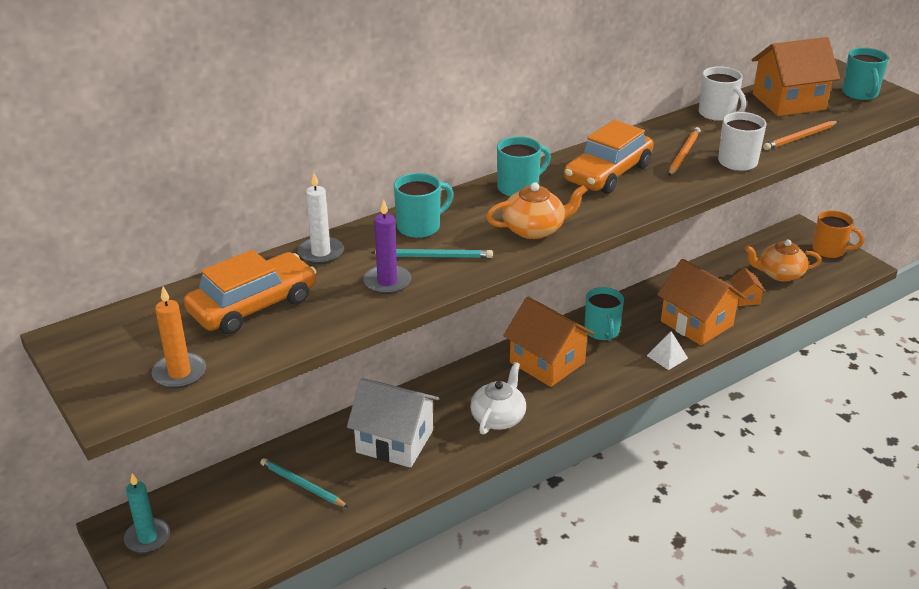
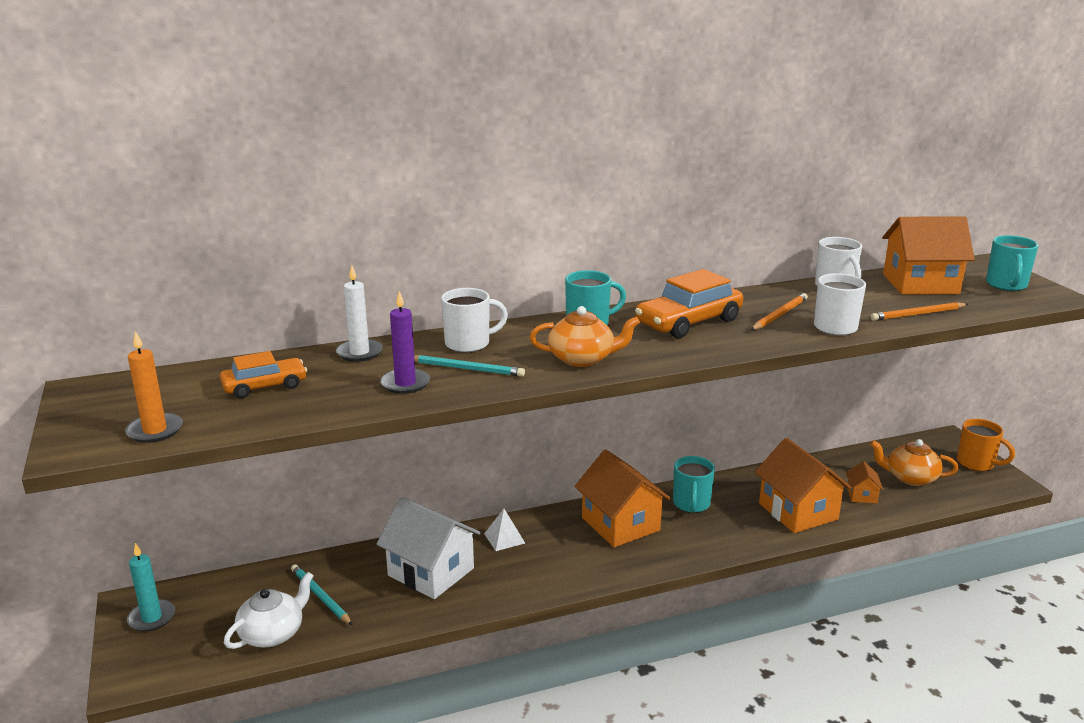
camera: 15 degrees right, 10 degrees down
orange car [184,250,317,335] -> orange car [220,351,307,398], size x0.63
turquoise mug [394,173,453,238] -> white mug [441,288,508,353]
white teapot [470,362,526,435] -> white teapot moved to [224,572,314,649]
white pyramid [647,331,688,370] -> white pyramid moved to [484,509,525,551]

